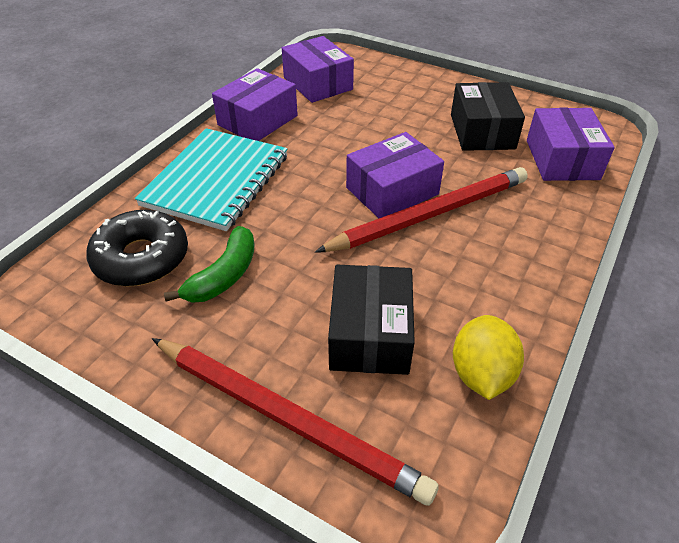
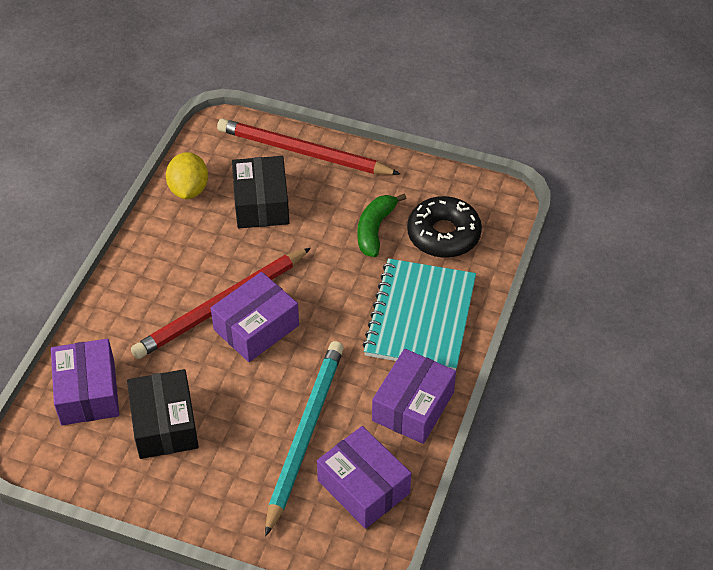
camera: 170 degrees right, 5 degrees up
none -> turquoise pencil [265,341,344,537]

